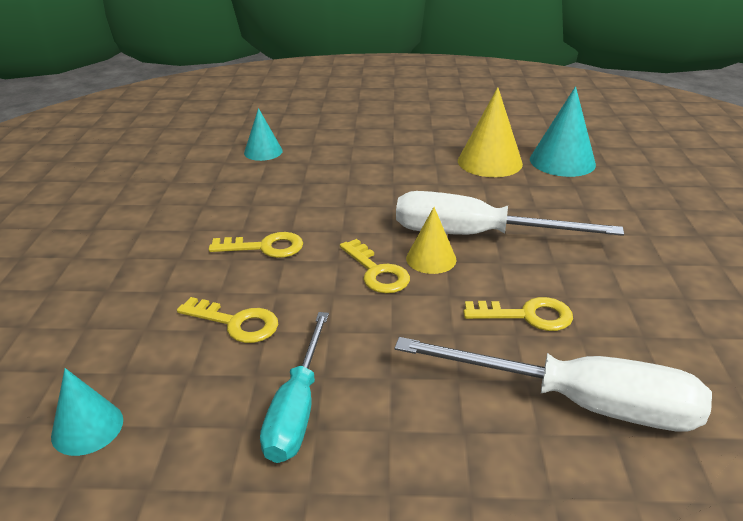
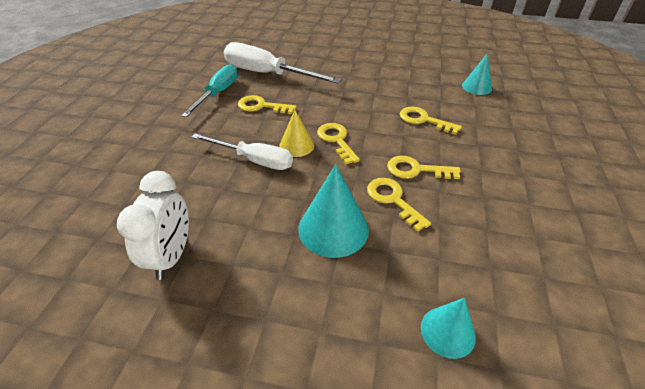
camera: 170 degrees left, 10 degrees up
turquoise screwdriver [260,312,329,463] -> turquoise screwdriver moved to [181,64,238,117]
white screwdriver [396,191,624,236] -> white screwdriver [192,133,293,170], size x0.67
yellow cone [458,87,523,177] -> white clock [117,171,189,280]
turquoise cone [530,86,596,177] -> turquoise cone moved to [298,164,369,258]
none -> yellow key [367,178,431,232]

